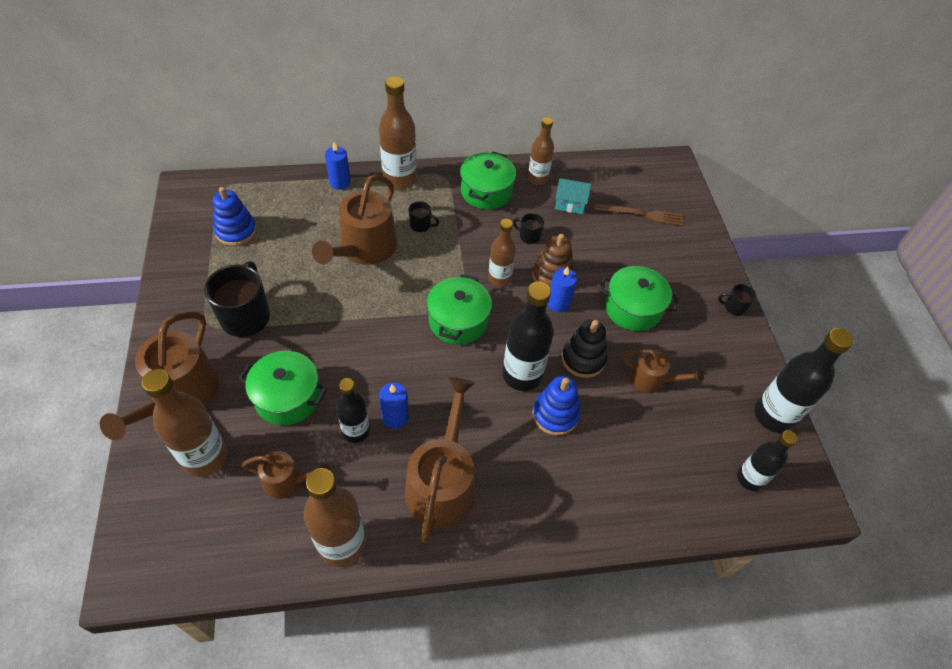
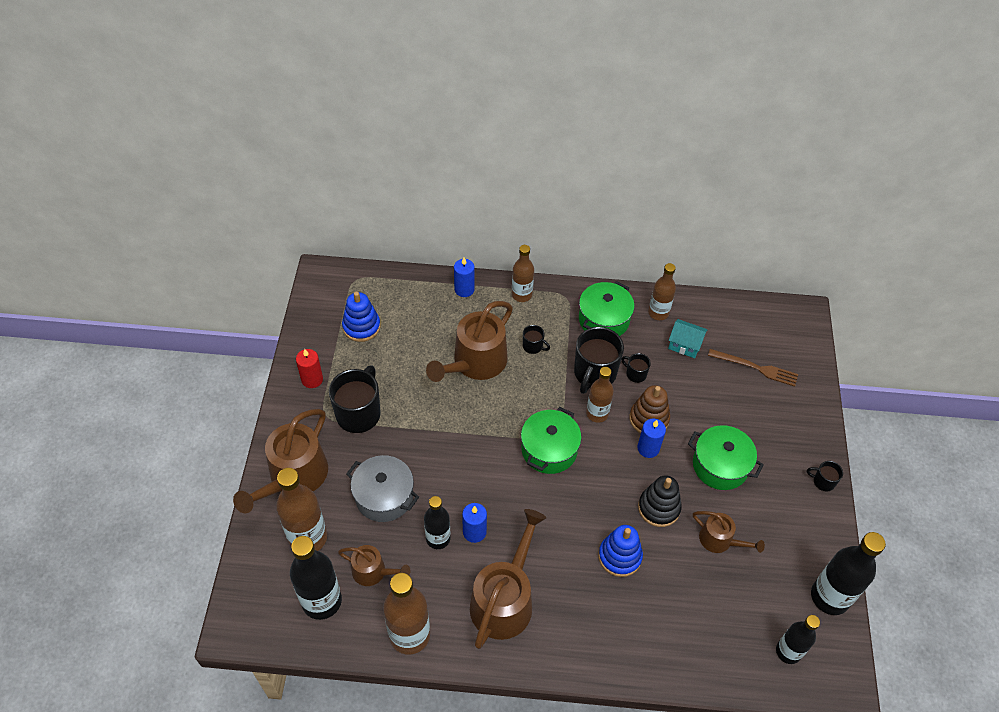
camera: 15 degrees right, 0 degrees up
green pot [239,351,327,425] -> grey pot [346,455,419,522]
brown bottle [379,76,417,190] -> brown bottle [512,245,534,302], size x0.64
black bottle [502,281,554,391] -> black bottle moved to [290,536,342,620]
none -> red candle [296,349,323,388]
none -> black mug [574,327,624,394]

